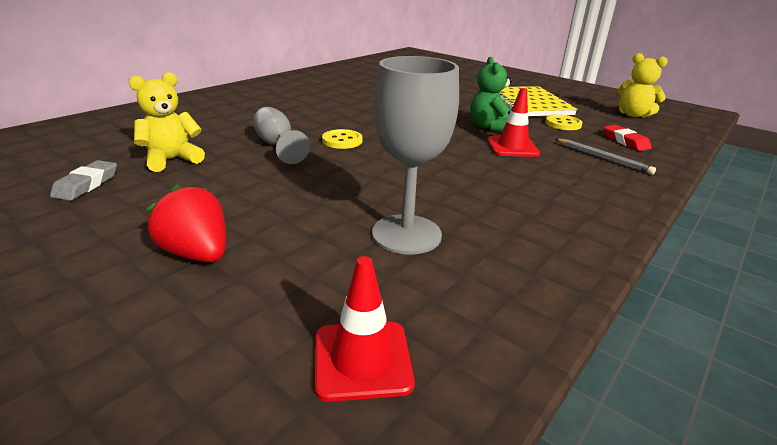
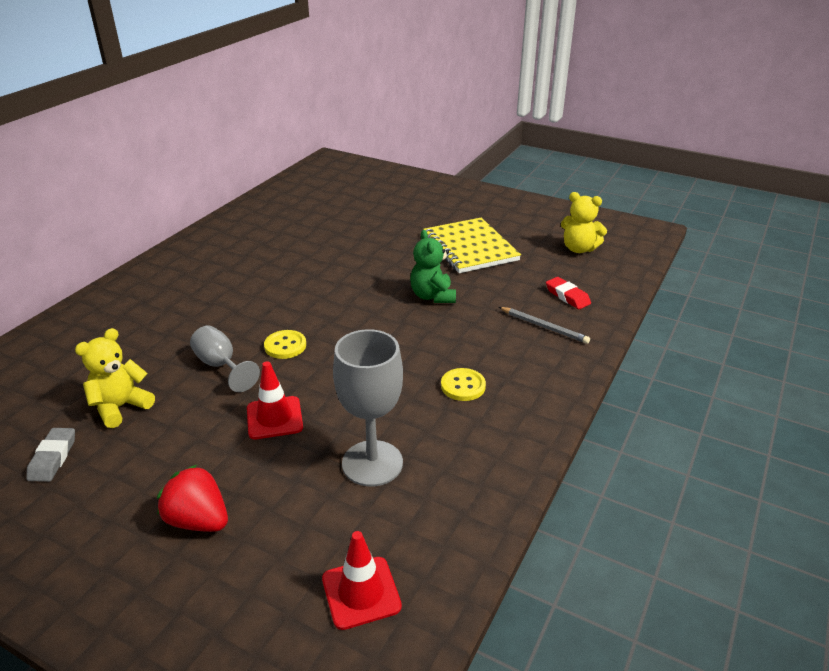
camera: 10 degrees left, 5 degrees up
red traffic cone [487,88,540,157] -> red traffic cone moved to [247,361,303,439]
yellow button [545,114,582,130] -> yellow button moved to [441,368,486,401]

